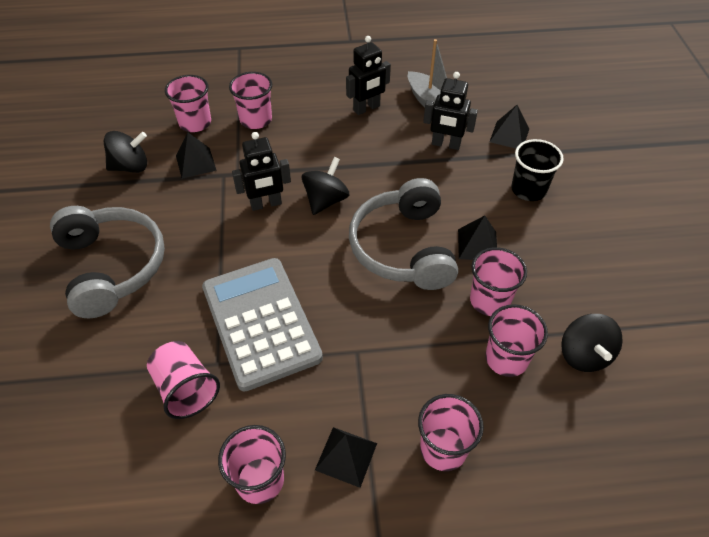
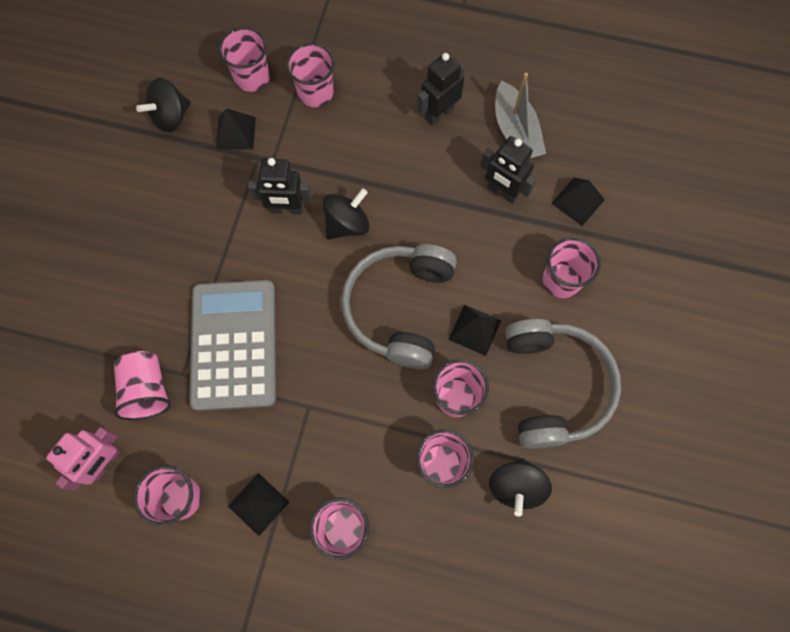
camera: 20 degrees right, 20 degrees up
grey headphones [50,206,165,318] -> grey headphones moved to [505,319,621,449]
black spinning top [104,131,147,173] -> black spinning top turned 135 degrees clockwise [136,78,191,132]
black robot [346,36,391,115] -> black robot turned 150 degrees clockwise [417,52,464,126]
black cup [511,139,564,201] -> pink cup [543,237,601,298]
none -> pink robot [46,427,121,491]

